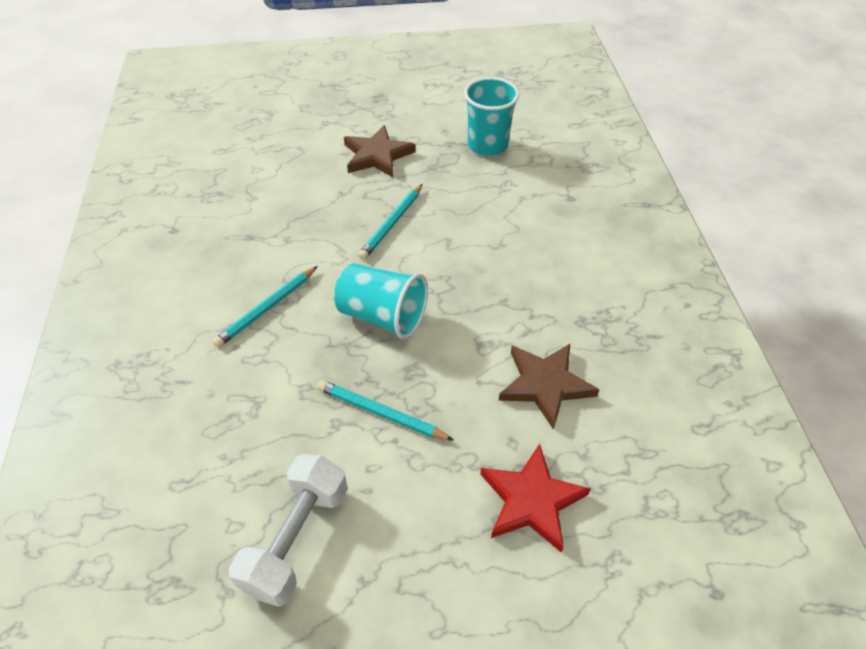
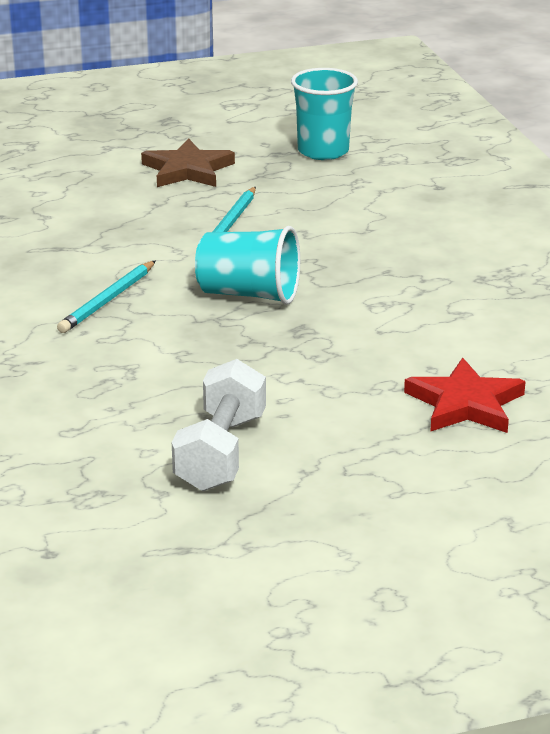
camera: 10 degrees left, 20 degrees down
turquoise pencil [317,380,454,441] -> none
brown star [499,344,600,430] -> none

